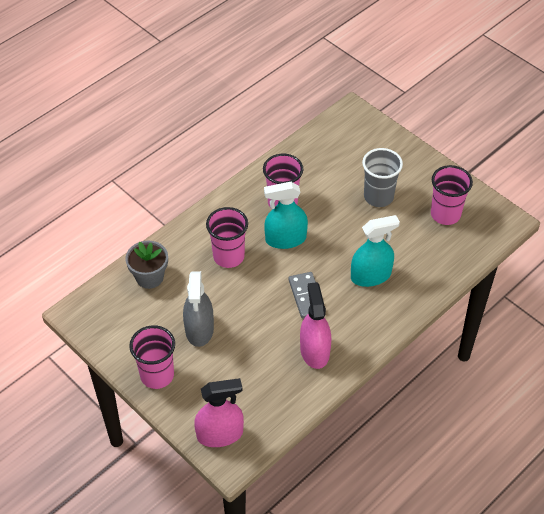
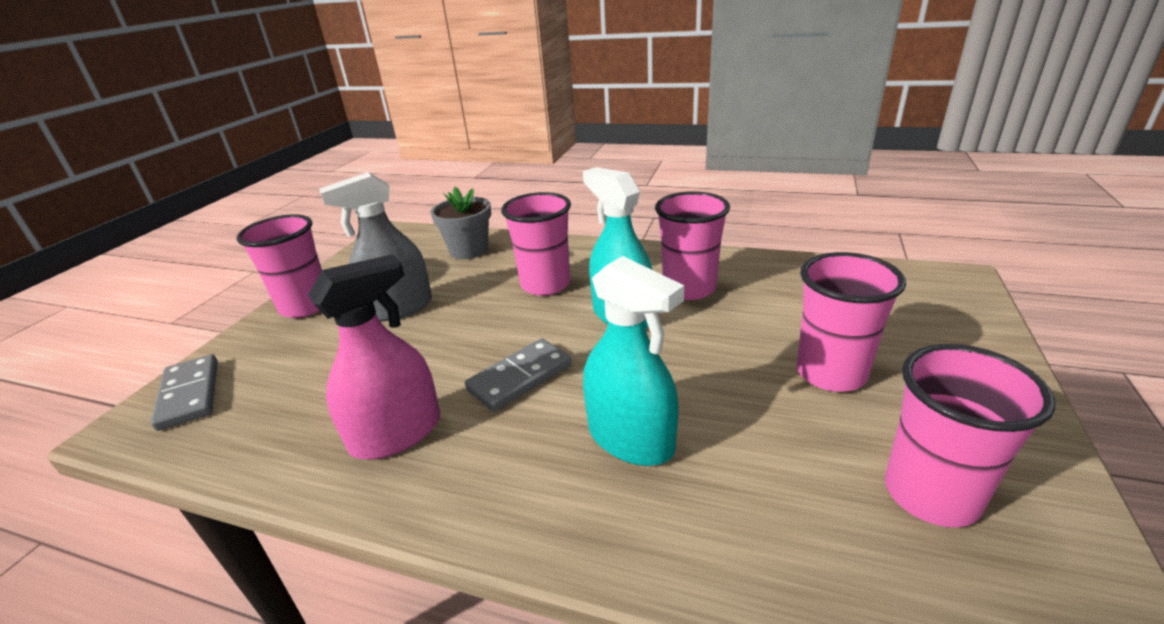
camera: 65 degrees right, 20 degrees down
pink spray bottle [194,378,244,447] -> grey domino [151,354,218,431]
grey cup [362,148,403,207] -> pink cup [796,252,906,392]

